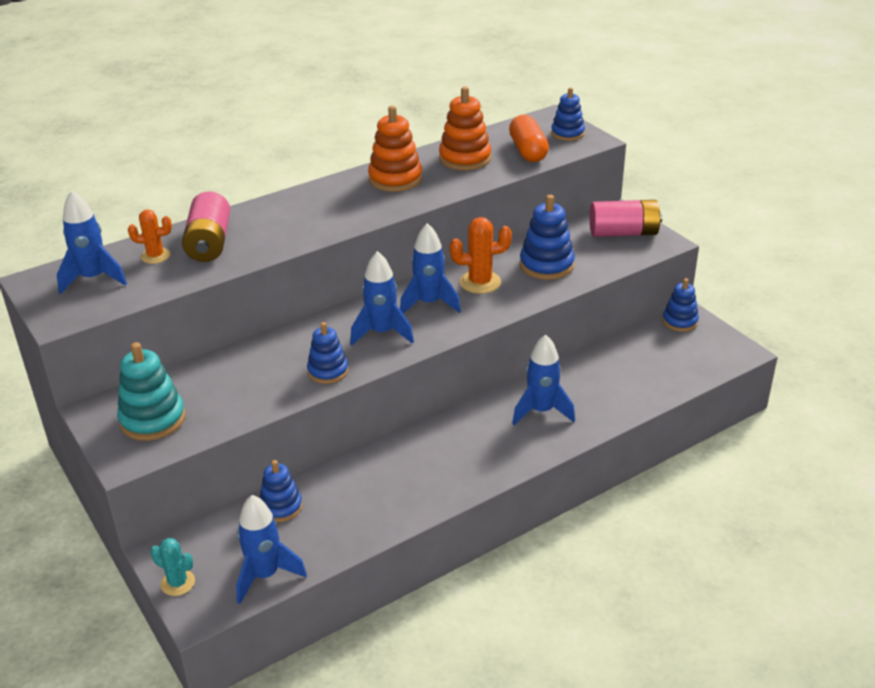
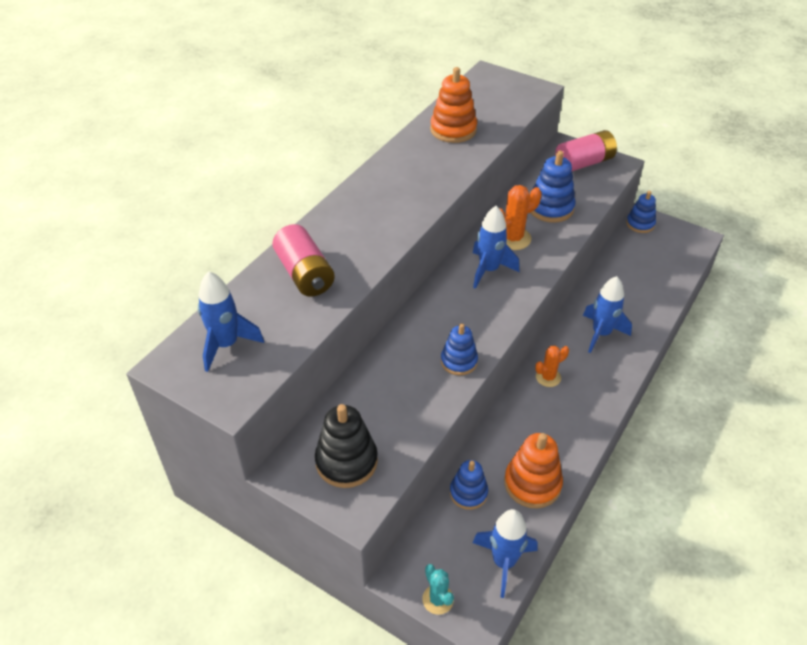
camera: 25 degrees left, 10 degrees up
turquoise stacking toy [117,342,185,441] -> black stacking toy [315,404,378,488]
orange cactus [128,210,172,264] -> orange cactus moved to [535,346,569,387]
turquoise cactus [150,538,195,596] -> turquoise cactus turned 60 degrees clockwise [422,564,454,615]
blue rocket [350,251,414,346] -> none
orange stacking toy [368,106,422,192] -> orange stacking toy moved to [504,433,563,509]
orange capsule [509,115,549,162] -> none
blue stacking toy [551,88,585,141] -> none

